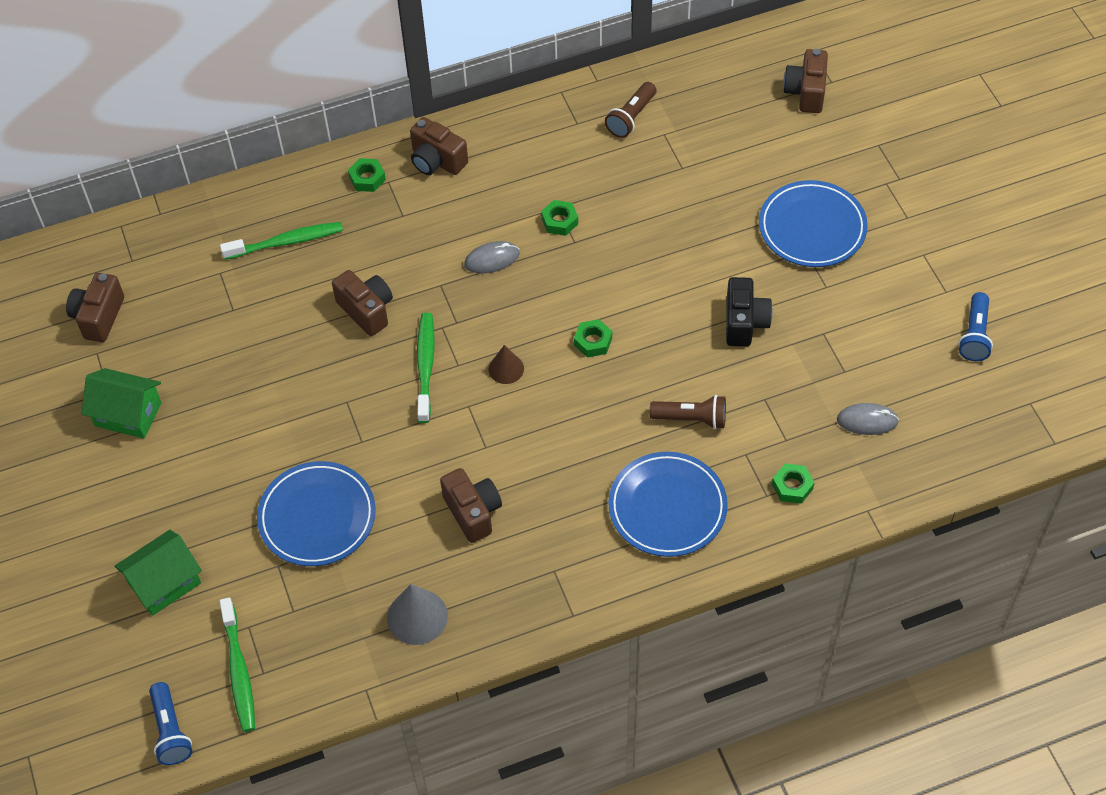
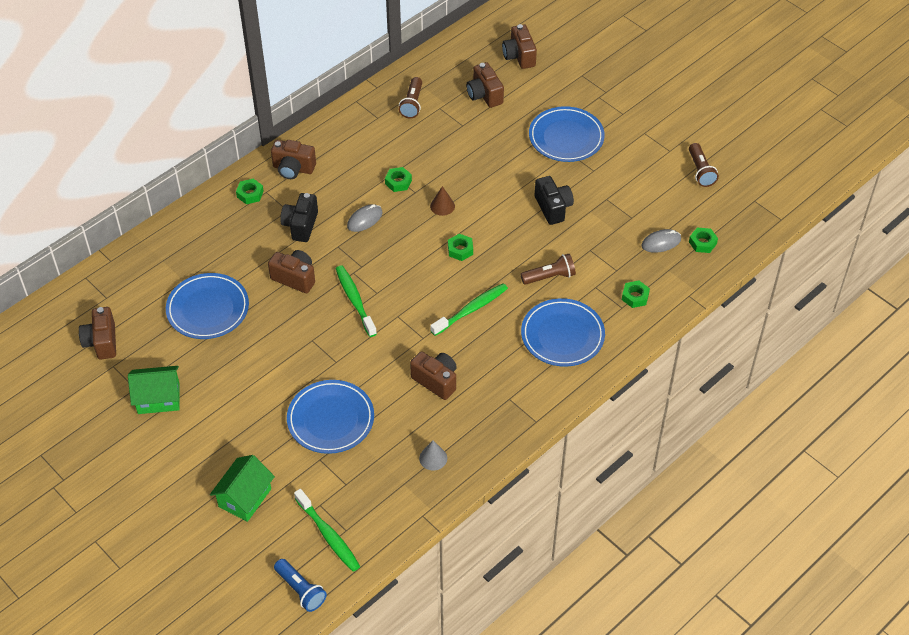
camera: 25 degrees left, 5 degrees down
green toothbrush [220,222,343,260] -> green toothbrush moved to [430,283,508,336]
grey cone [387,584,448,645] -> grey cone [419,440,447,470], size x0.64
brown cone [488,345,524,384] -> brown cone moved to [430,186,455,216]
blue flashlight [958,292,993,361] -> brown flashlight [689,143,719,187]
none -> blue plate [166,273,249,339]
none -> black camera [280,193,318,242]
none -> brown camera [466,62,504,108]
none -> green nut [689,228,718,253]

